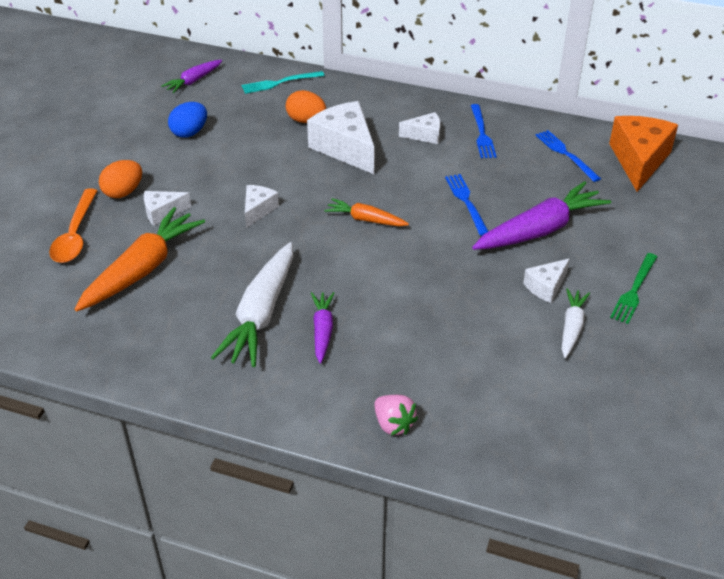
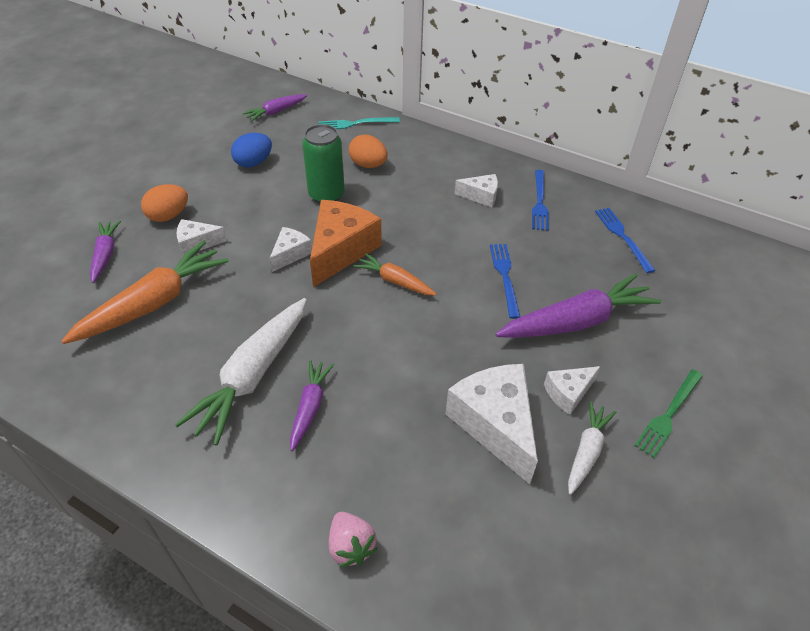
camera: 10 degrees right, 5 degrees up
orange spoon [49,189,97,263] -> purple carrot [90,220,121,283]
white cheese [307,101,375,174] -> white cheese moved to [445,364,538,484]
orange cheese [609,116,678,192] -> orange cheese moved to [310,200,382,287]
none -> green can [302,124,345,203]

